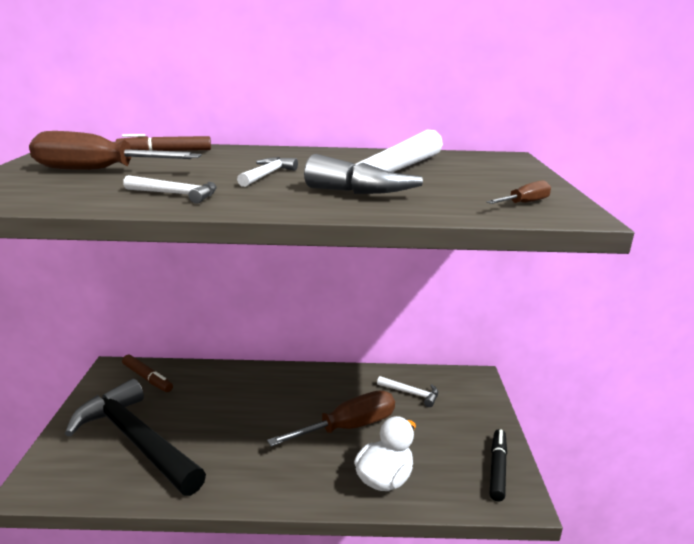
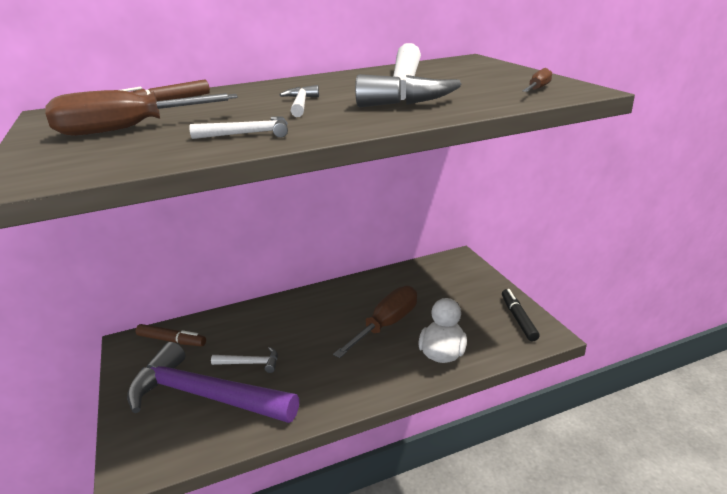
camera: 20 degrees left, 5 degrees up
black hammer [65,379,206,496] -> purple hammer [127,342,299,423]
white hammer [377,376,438,407] -> white hammer moved to [211,347,278,373]

